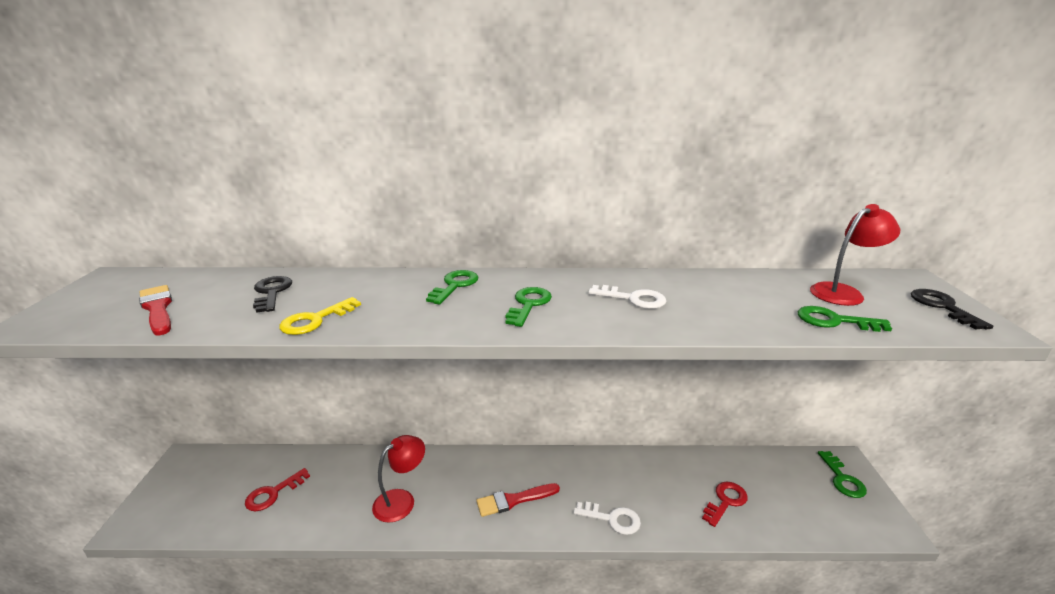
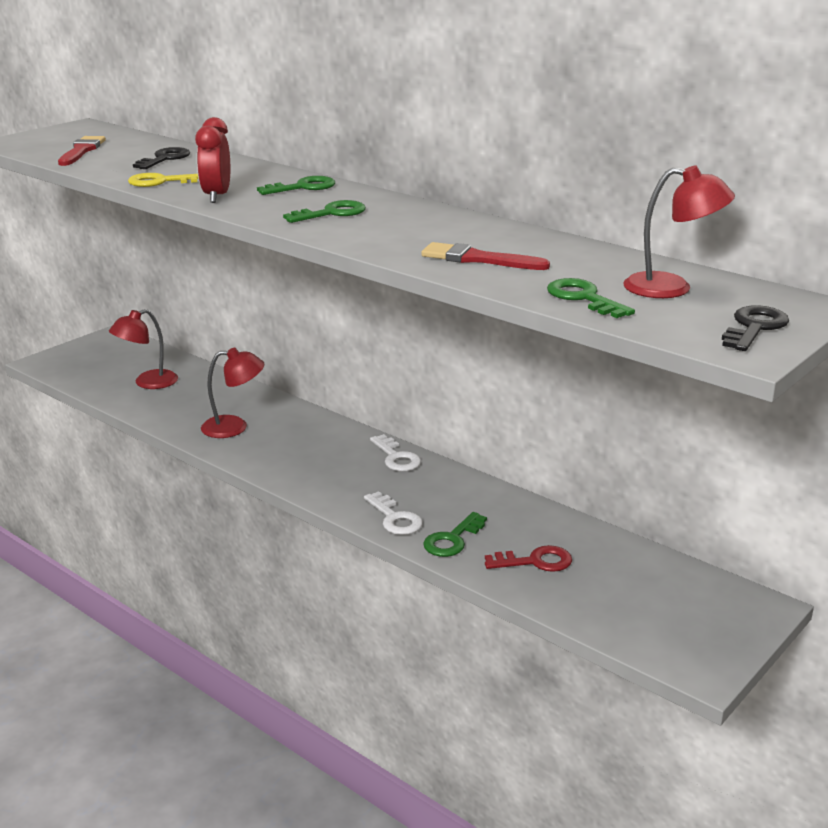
camera: 40 degrees right, 0 degrees up
red key [245,468,310,511] -> red lamp [109,309,178,389]
red brush [476,483,560,517] -> red brush moved to [421,242,550,270]
white key [588,285,667,309] -> white key moved to [370,434,421,471]
green key [818,451,867,498] -> green key moved to [423,512,487,557]
none -> red clock [195,117,230,203]

